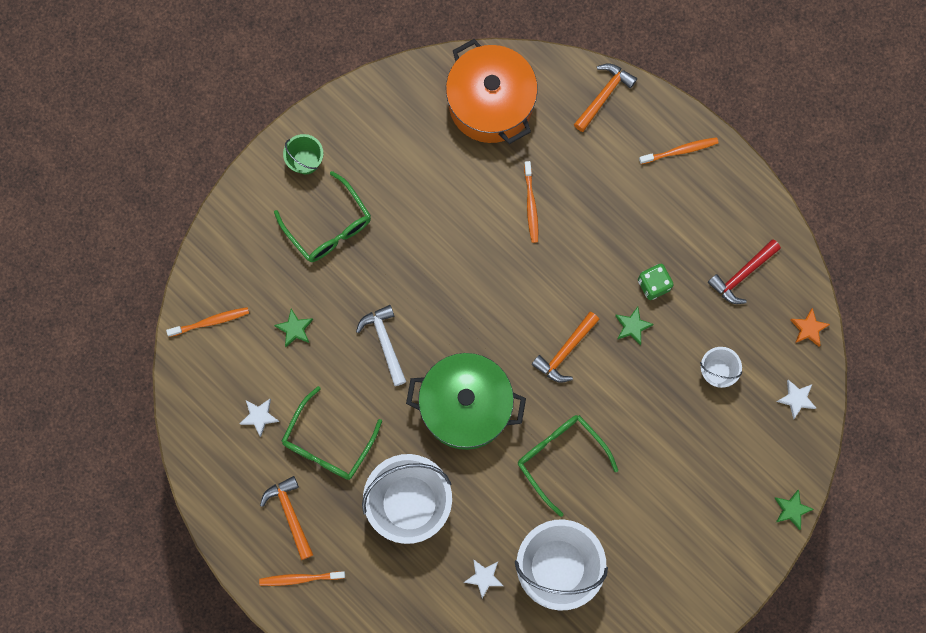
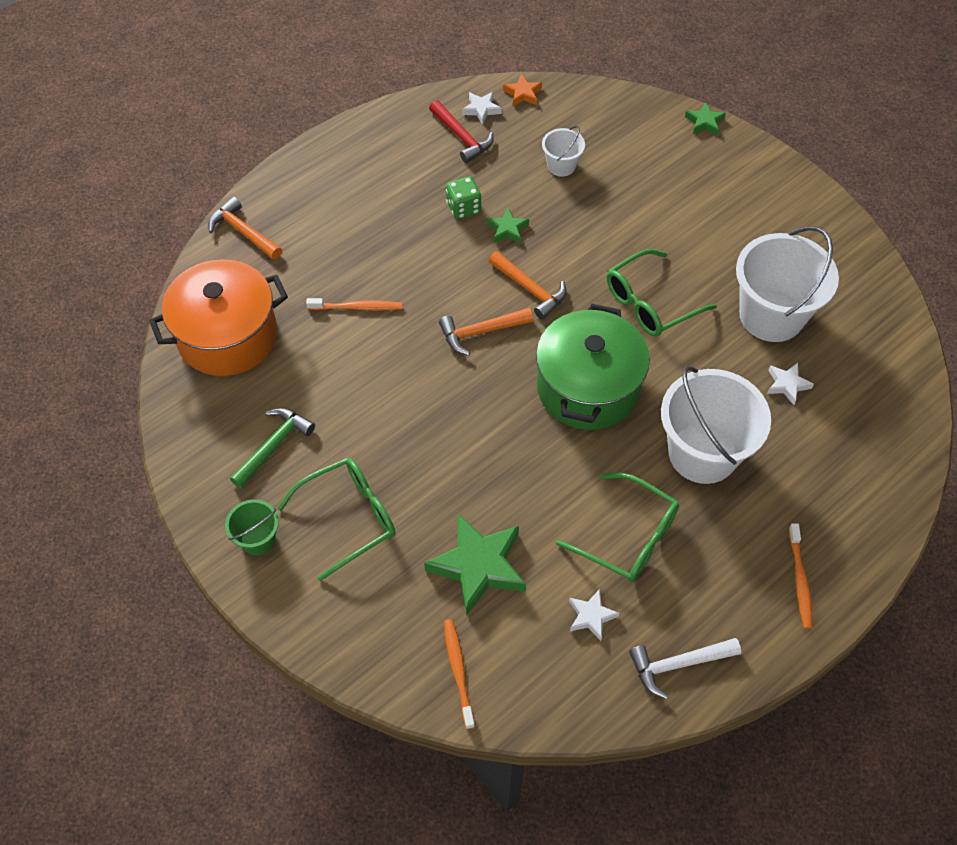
camera: 85 degrees left, 20 degrees down
orange hammer [260,476,313,560] -> orange hammer moved to [439,308,533,356]
green star [274,309,313,347] -> green star [424,514,526,616], size x2.02
white hammer [356,305,406,386] -> white hammer moved to [629,638,741,699]
orange toothbrush [639,137,719,164] -> none
white star [776,380,816,419] -> white star moved to [462,92,502,125]
none -> green hammer [230,408,315,489]

